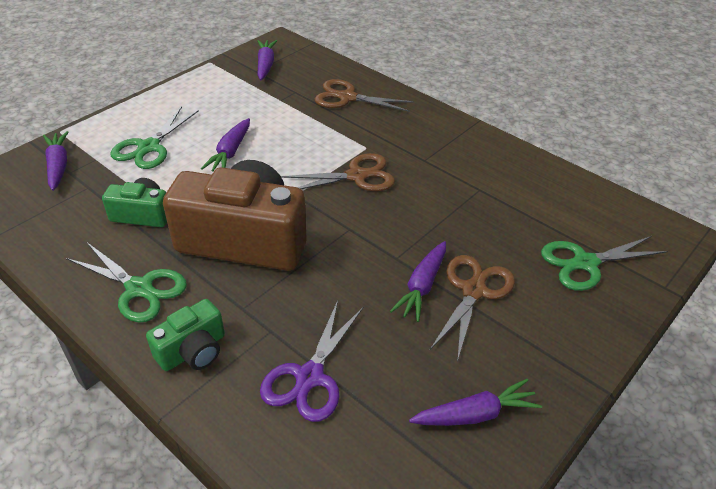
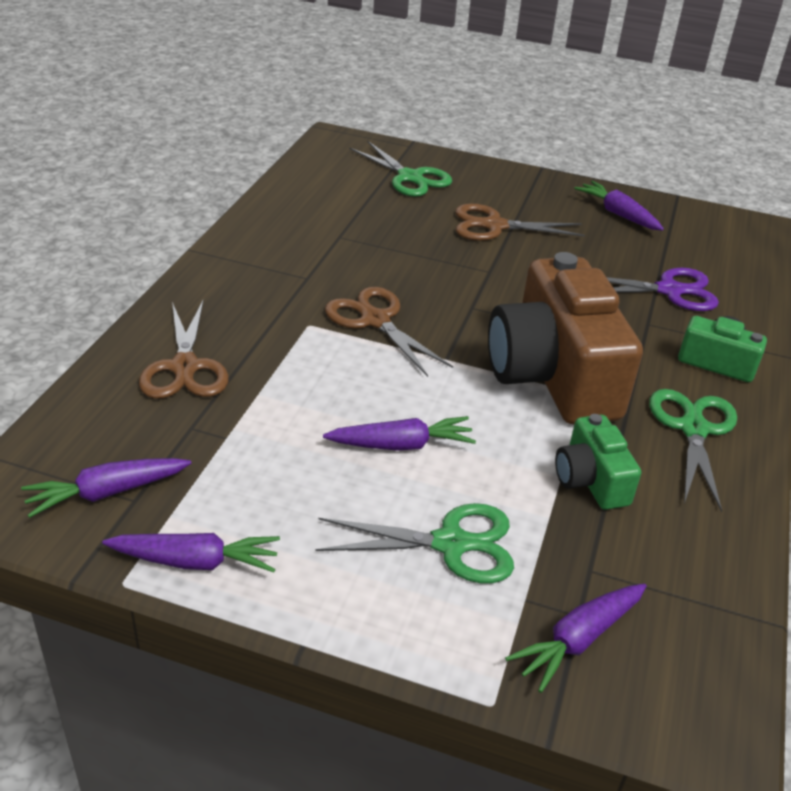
camera: 115 degrees left, 5 degrees down
purple carrot [390,241,446,322] -> purple carrot moved to [102,533,280,572]

